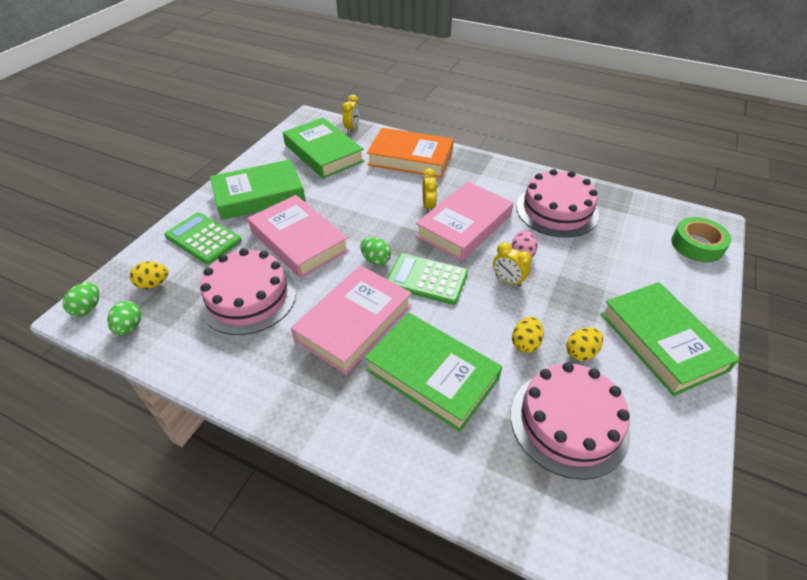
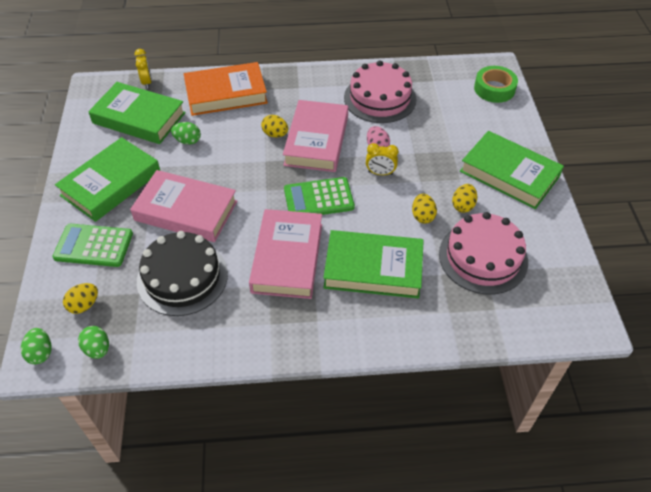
camera: 30 degrees left, 5 degrees up
pink cake [199,248,296,335] -> black cake [137,231,228,316]
green egg [361,237,391,265] -> green egg moved to [171,122,201,145]
yellow clock [423,168,437,213] -> yellow egg [261,115,288,138]

